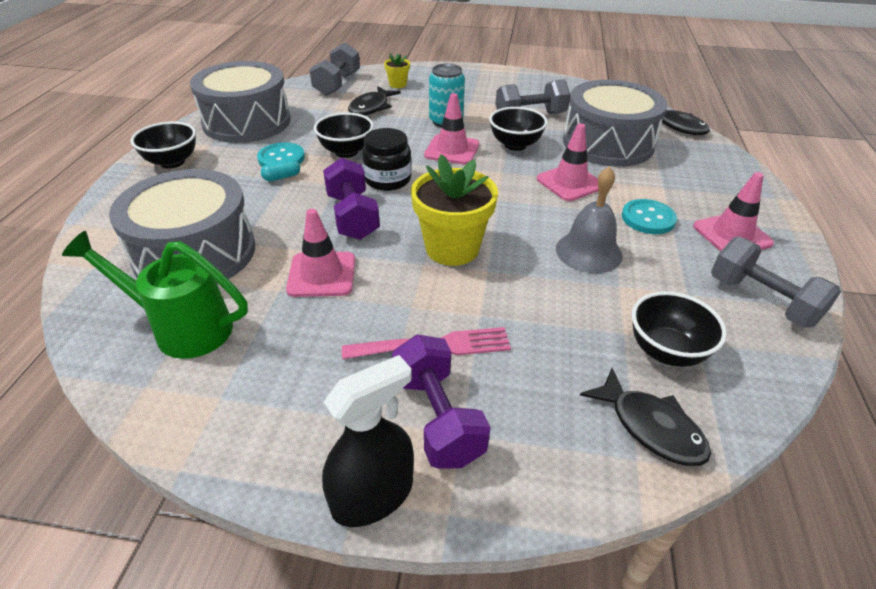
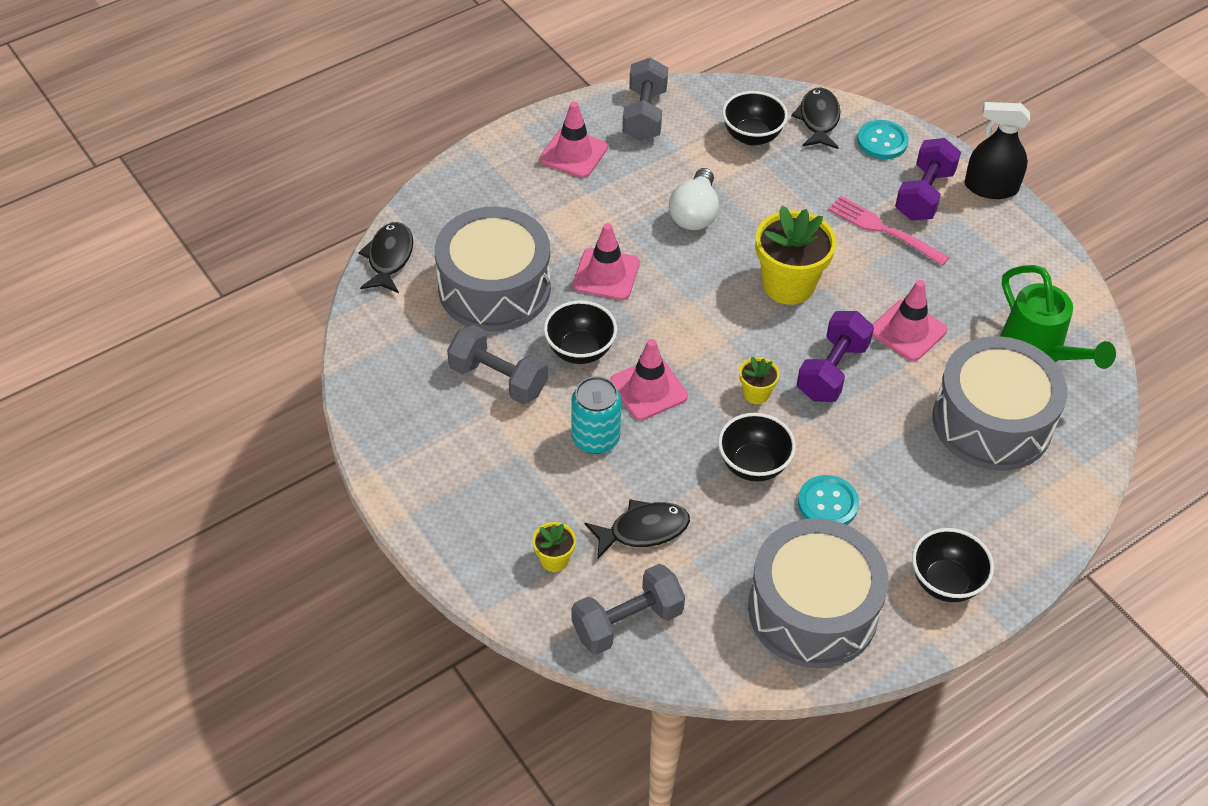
camera: 135 degrees left, 10 degrees up
turquoise capsule [261,159,300,181] -> none
black jar [362,128,412,191] -> yellow flower pot [739,356,779,404]
grey bell [556,166,622,273] -> white light bulb [669,168,719,230]
turquoise button [622,199,677,234] -> turquoise button moved to [857,120,909,159]

